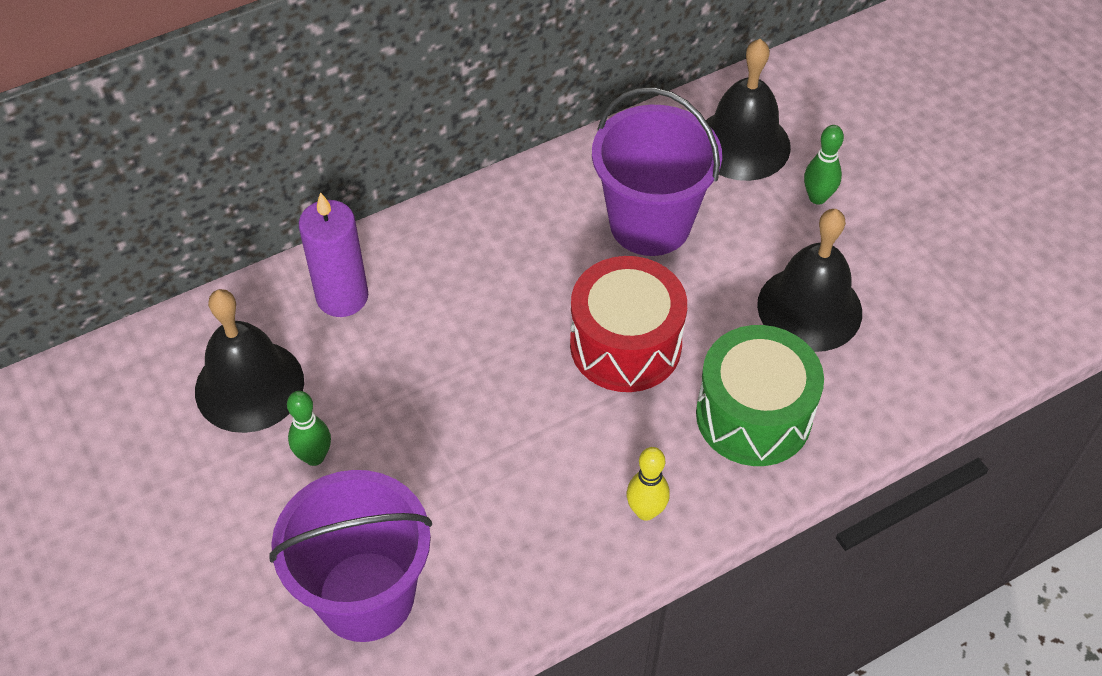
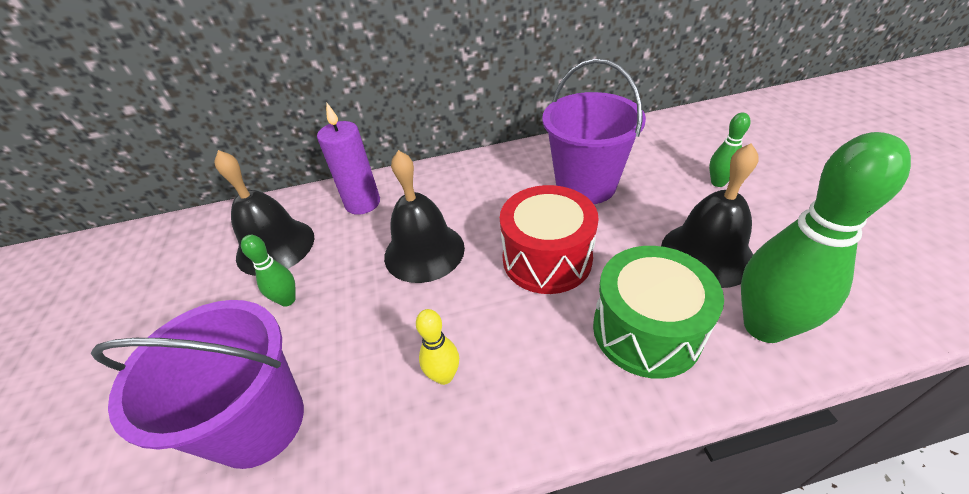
camera: 20 degrees right, 10 degrees down
yellow bowling pin [627,447,670,521] -> yellow bowling pin moved to [416,309,459,385]
black bell [706,39,791,181] -> black bell moved to [384,150,465,283]
none -> green bowling pin [741,132,911,343]

